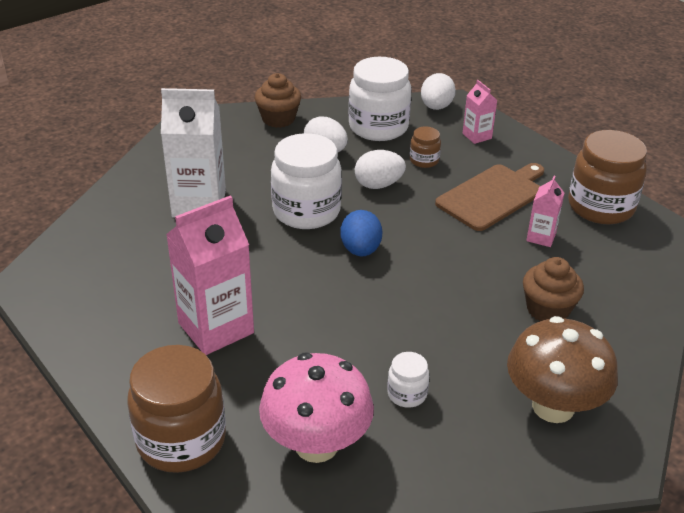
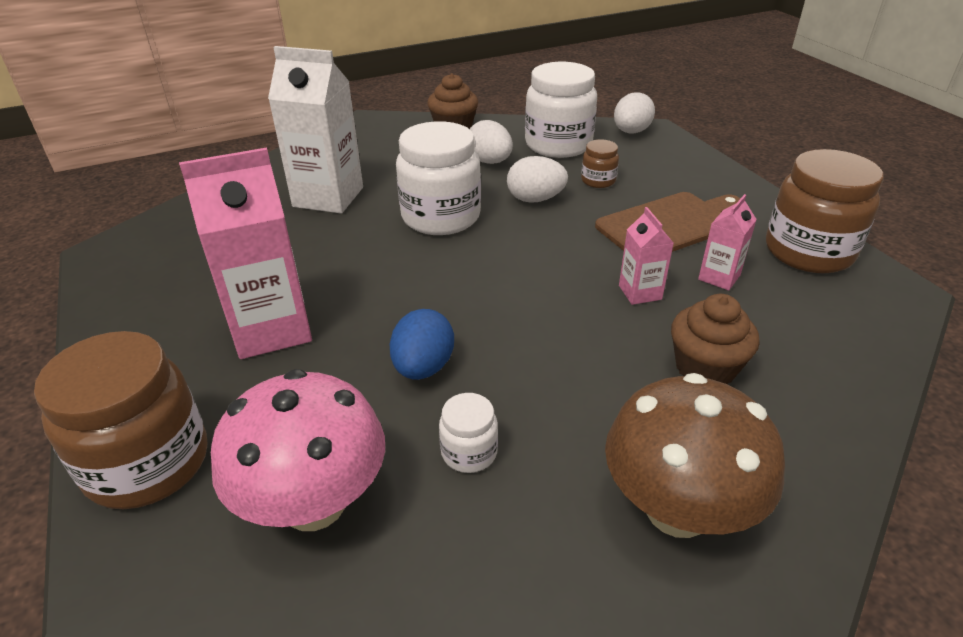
camera: 15 degrees right, 0 degrees up
blue egg [340,210,382,256] -> blue egg moved to [390,309,454,380]
pink carton [463,80,497,144] -> pink carton moved to [619,207,674,305]

